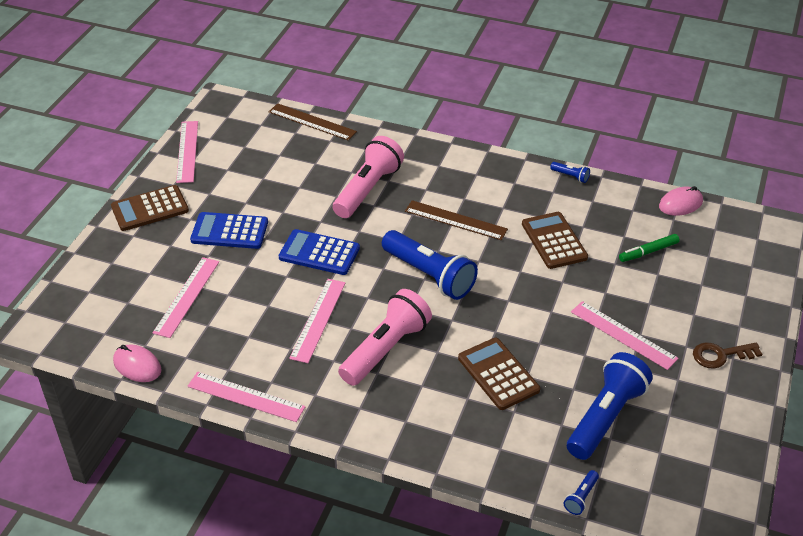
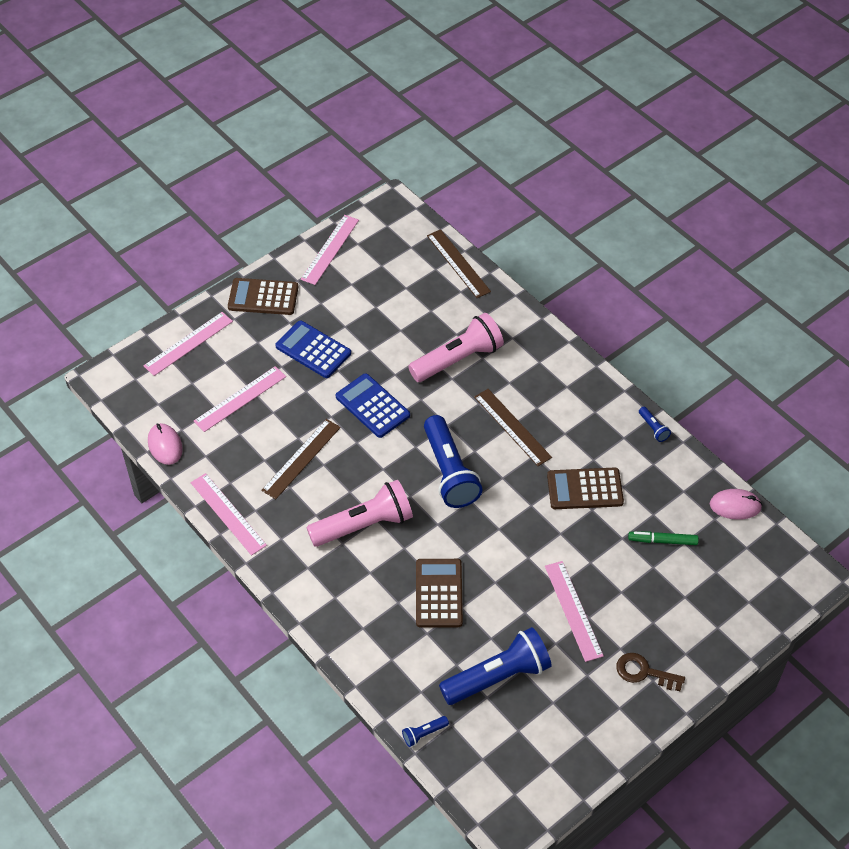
camera: 30 degrees right, 10 degrees up
pink ruler [289,279,345,363] -> pink ruler moved to [143,312,233,376]
brown calculator [522,212,588,269] -> brown calculator turned 105 degrees counterclockwise [547,467,624,509]
none -> brown ruler [261,419,341,499]

